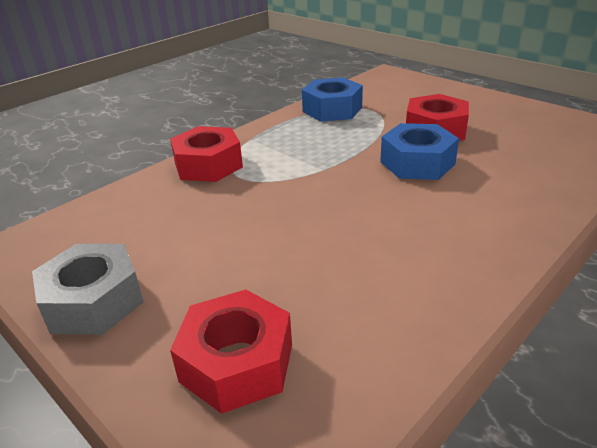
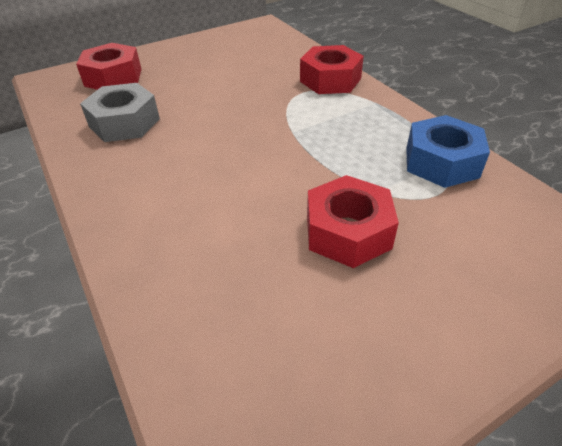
camera: 105 degrees right, 10 degrees up
grey nut [32,244,144,335] -> grey nut moved to [80,83,160,142]
blue nut [380,123,459,180] -> none

